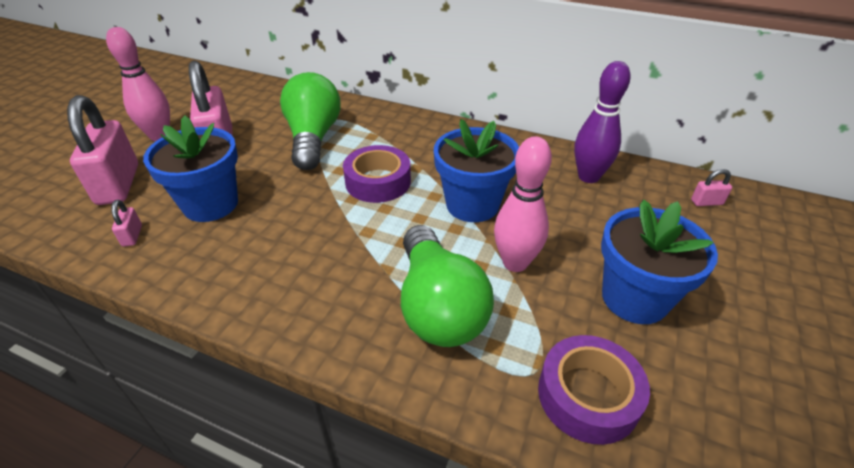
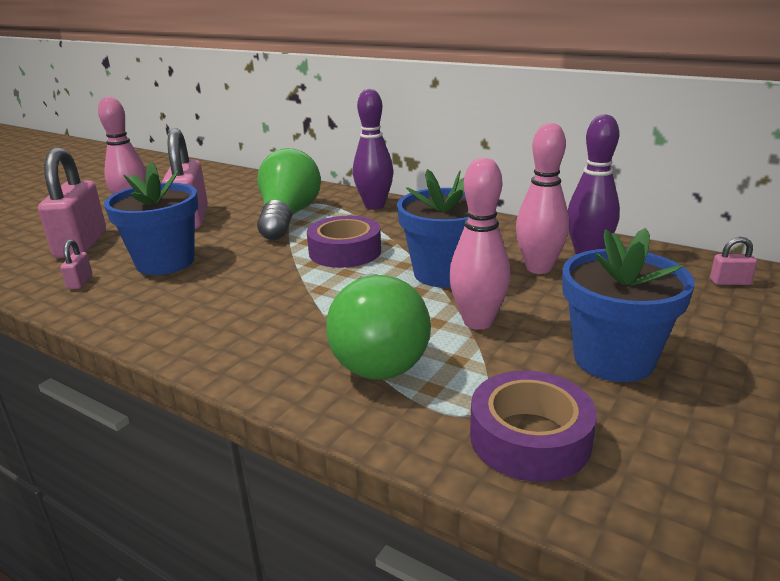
camera: 10 degrees right, 15 degrees down
none -> purple bowling pin [353,89,393,210]
none -> pink bowling pin [516,123,569,274]

